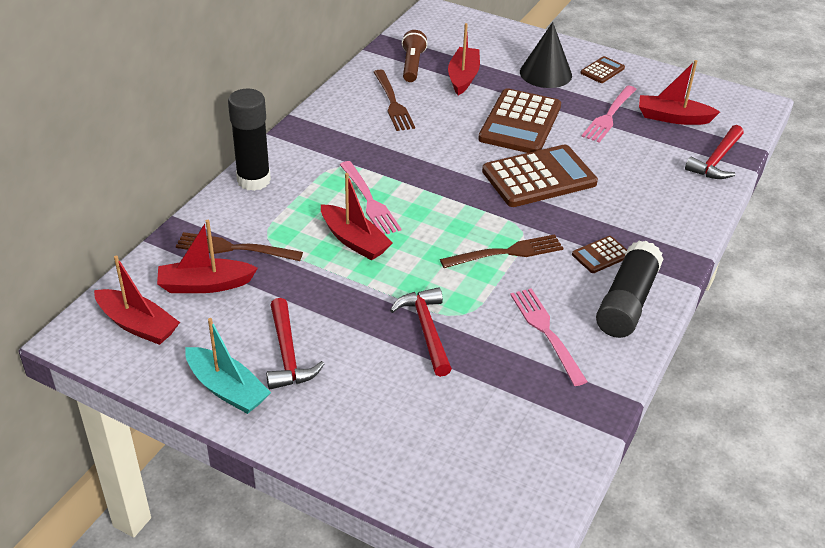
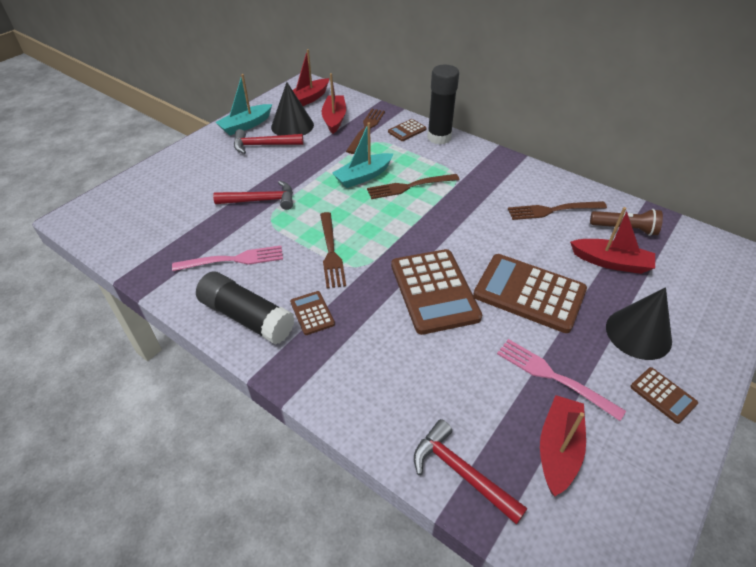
camera: 100 degrees right, 5 degrees up
red boat [321,173,393,261] -> turquoise boat [332,122,393,188]
pink fork [340,161,401,235] -> brown fork [367,174,459,199]
none -> black cone [271,82,314,136]
none -> brown calculator [388,119,426,141]

